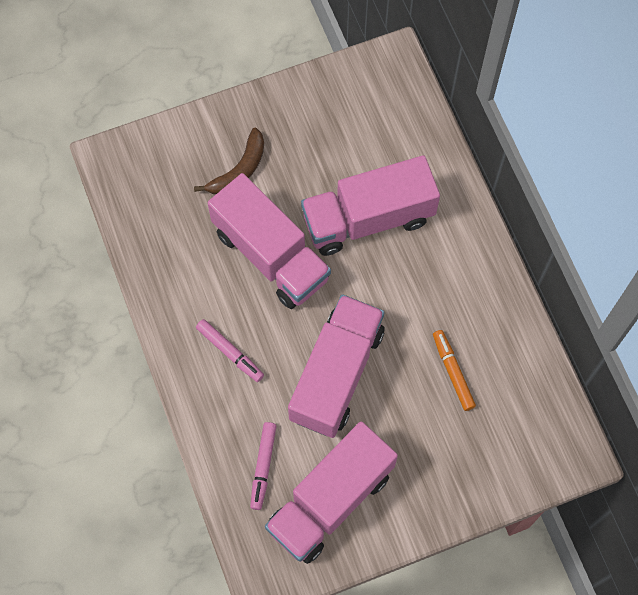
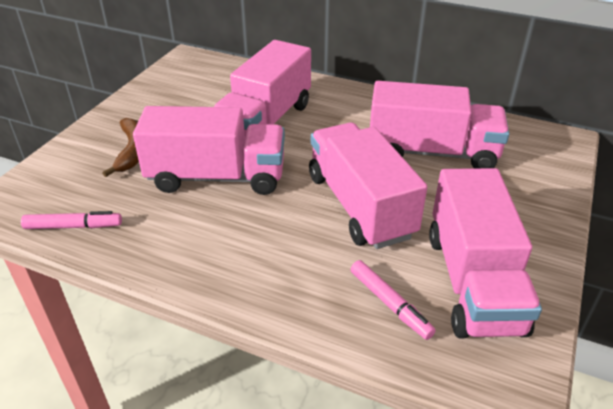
camera: 45 degrees left, 30 degrees down
pink marker [196,319,264,382] -> pink marker moved to [21,211,122,229]
orange marker [433,330,476,411] -> pink truck [370,81,509,168]

